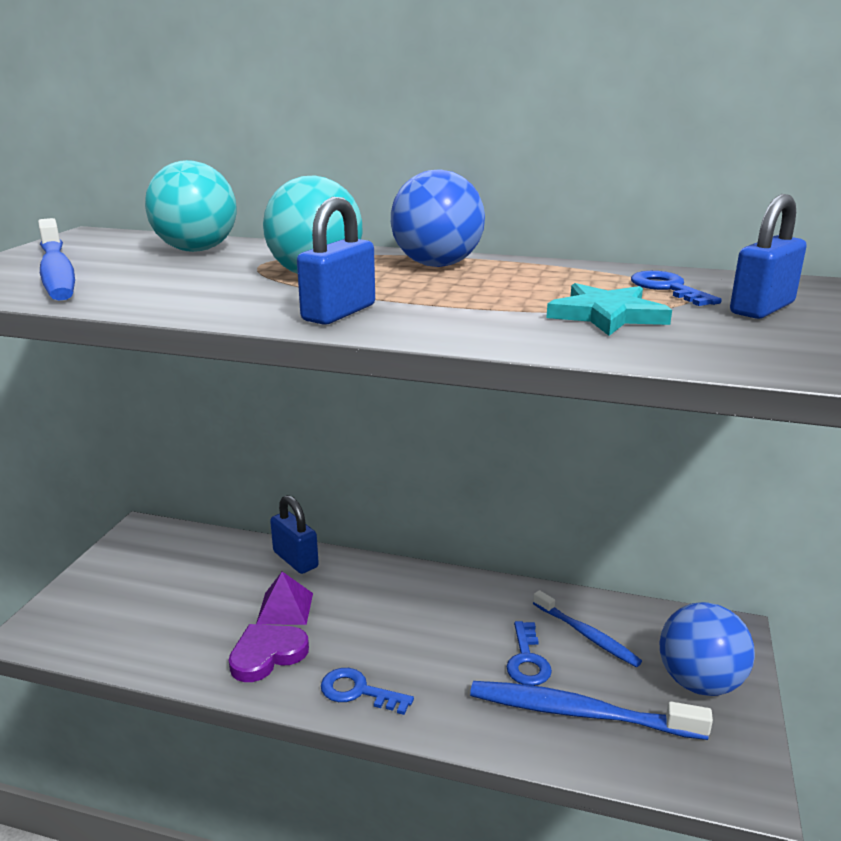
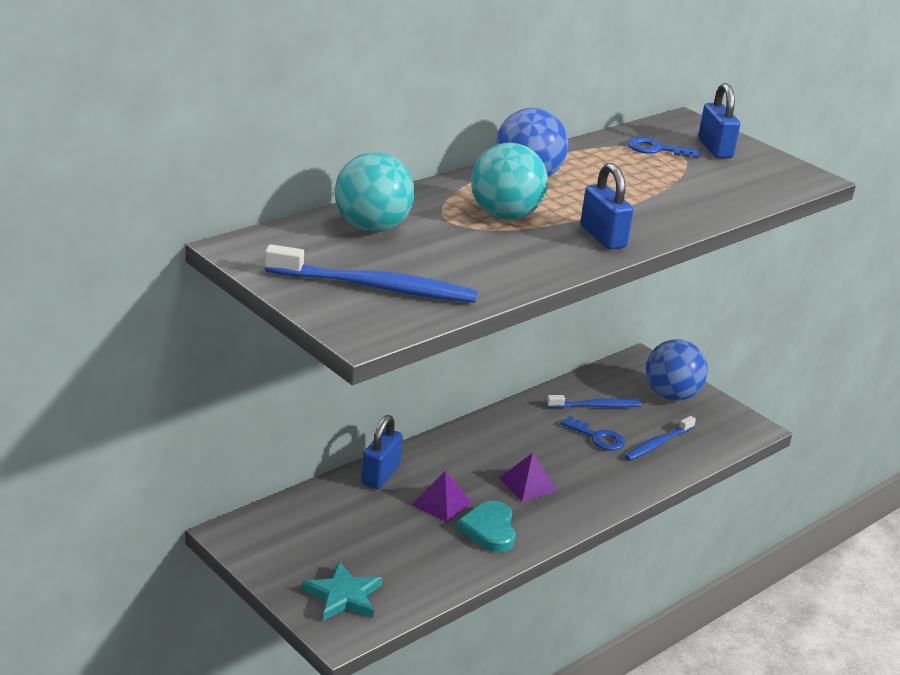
camera: 60 degrees left, 5 degrees up
purple heart [229,624,309,682] -> turquoise heart [457,501,516,553]
blue padlock [270,495,319,574] -> blue padlock turned 60 degrees counterclockwise [361,415,403,489]
blue key [321,668,414,715] -> none
blue toothbrush [470,681,713,740] -> blue toothbrush [625,416,696,461], size x0.62
turquoise star [547,283,672,336] -> turquoise star moved to [302,561,382,621]
none -> purple pyramid [499,453,557,502]

